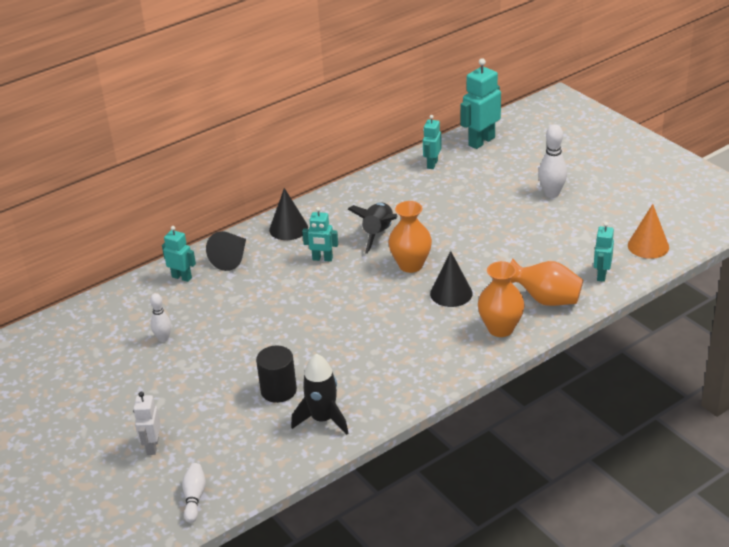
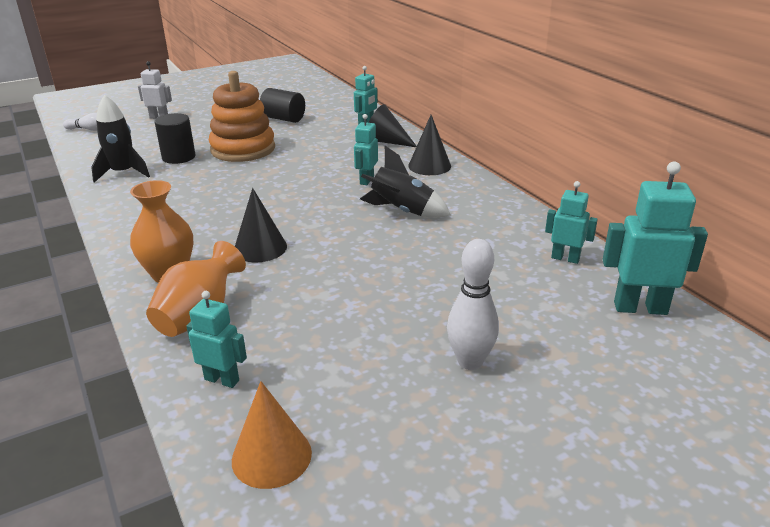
camera: 95 degrees right, 5 degrees down
white bowling pin [150,293,171,342] -> black cylinder [260,88,305,123]
orange vase [388,201,432,273] -> none
turquoise robot [460,58,501,149] -> turquoise robot turned 45 degrees counterclockwise [602,161,708,315]
none -> orange stacking toy [209,71,275,162]

